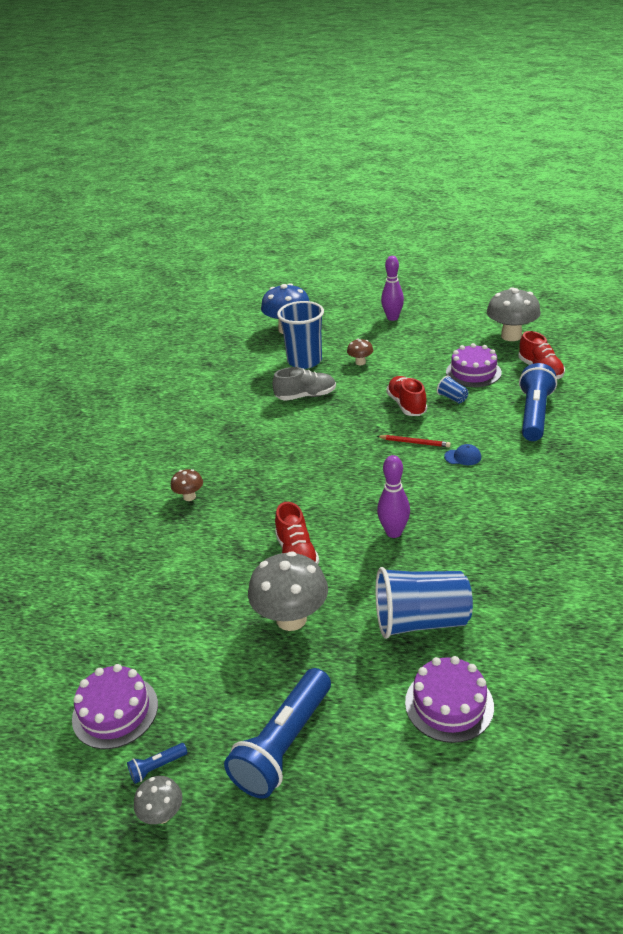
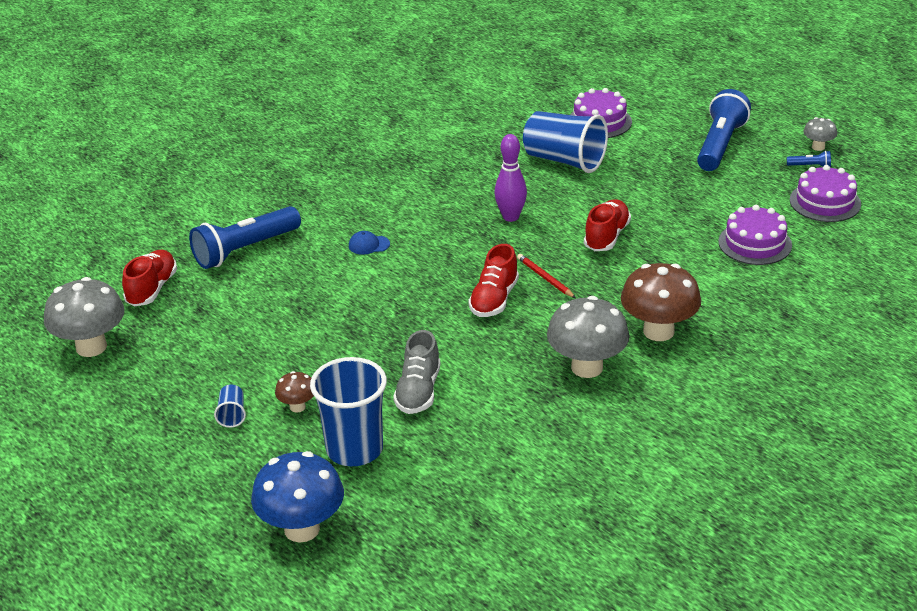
camera: 145 degrees left, 0 degrees up
brown mushroom [171,469,203,501] -> brown mushroom [621,263,701,341], size x2.02
blue flashlight [224,668,331,799] -> blue flashlight turned 45 degrees counterclockwise [697,89,751,171]
grey mushroom [248,551,328,631] -> grey mushroom moved to [547,296,629,378]
grey shoe [272,367,336,401] -> grey shoe turned 105 degrees counterclockwise [393,330,440,414]
red pencil [377,435,451,447] -> red pencil moved to [517,254,576,298]
purple bowling pin [381,256,404,321] -> none
red shoe [386,376,427,416] -> red shoe moved to [468,244,519,317]
blue cup [437,376,468,404] -> blue cup moved to [214,385,246,428]
blue cap [444,444,481,465] -> blue cap turned 45 degrees counterclockwise [349,231,390,255]
purple cake [446,343,502,387] -> purple cake moved to [718,205,792,265]

